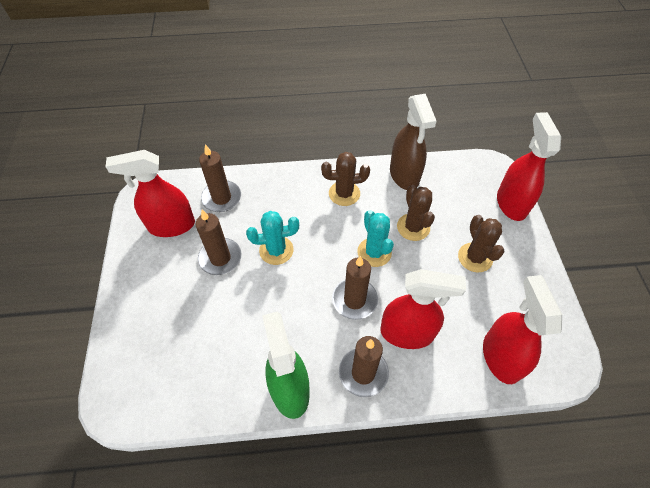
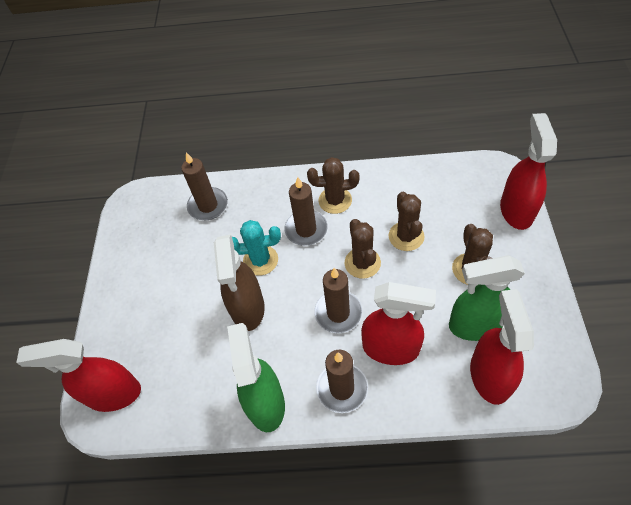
camera: 10 degrees right, 0 degrees up
red spray bottle [106,150,195,237] -> red spray bottle moved to [16,339,141,412]
brown candle [195,209,241,275] -> brown candle moved to [284,177,328,246]
turquoise cactus [357,210,394,267] -> brown cactus [344,219,381,279]
brown spray bottle [390,94,437,190] -> brown spray bottle moved to [214,234,265,331]
none -> green spray bottle [449,255,525,341]

